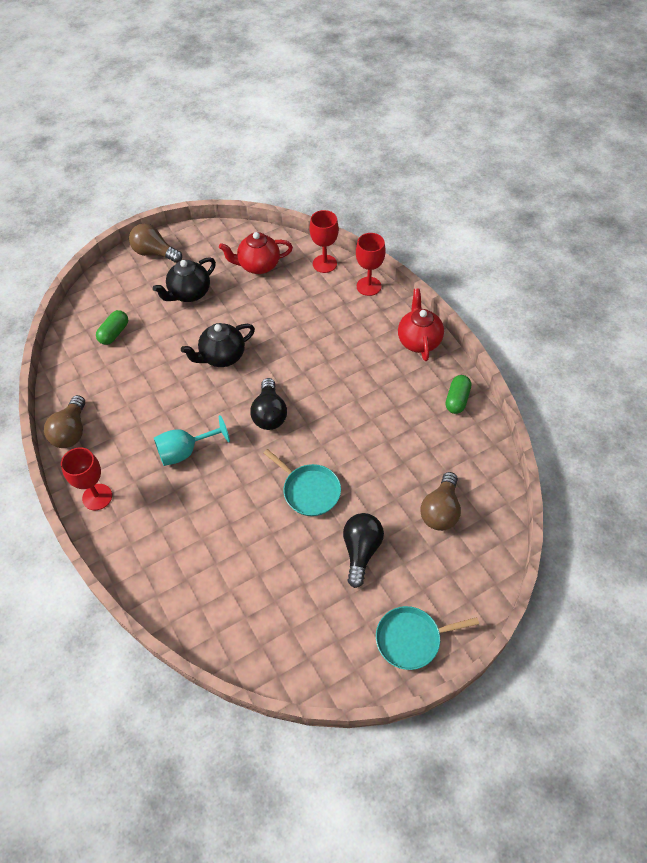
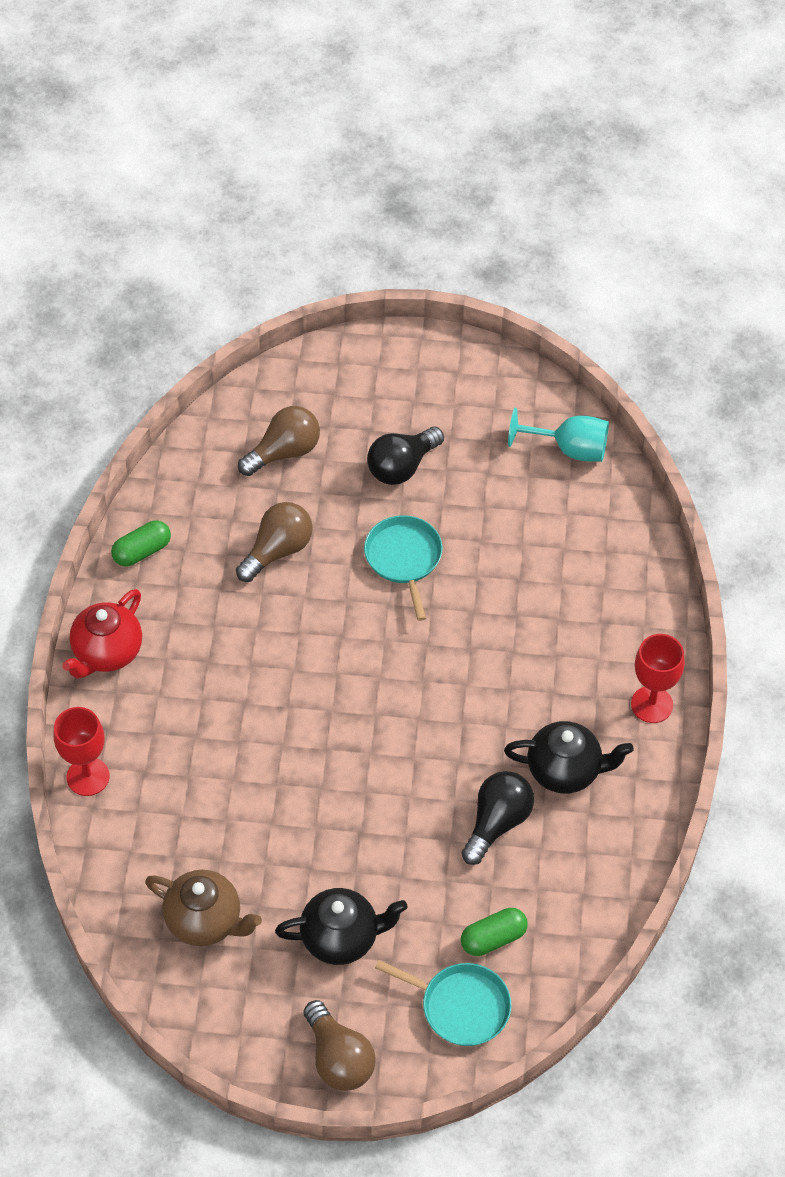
camera: 145 degrees left, 0 degrees up
brown light bulb [44,395,85,448] -> brown light bulb moved to [236,502,313,582]
turquoise goblet [154,415,230,466] -> turquoise goblet moved to [508,408,609,462]
black teapot [181,323,255,367] -> black teapot moved to [504,721,634,794]
red teapot [219,232,293,274] -> brown teapot [145,870,262,946]
black light bulb [250,378,287,430] -> black light bulb moved to [461,771,534,865]
red goblet [309,210,339,273] -> none
turquoise pan [376,606,479,670] -> turquoise pan moved to [375,960,511,1046]

